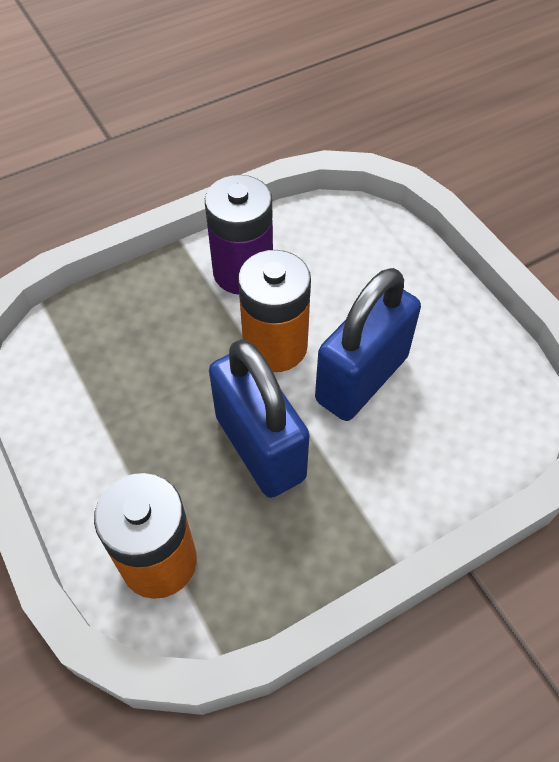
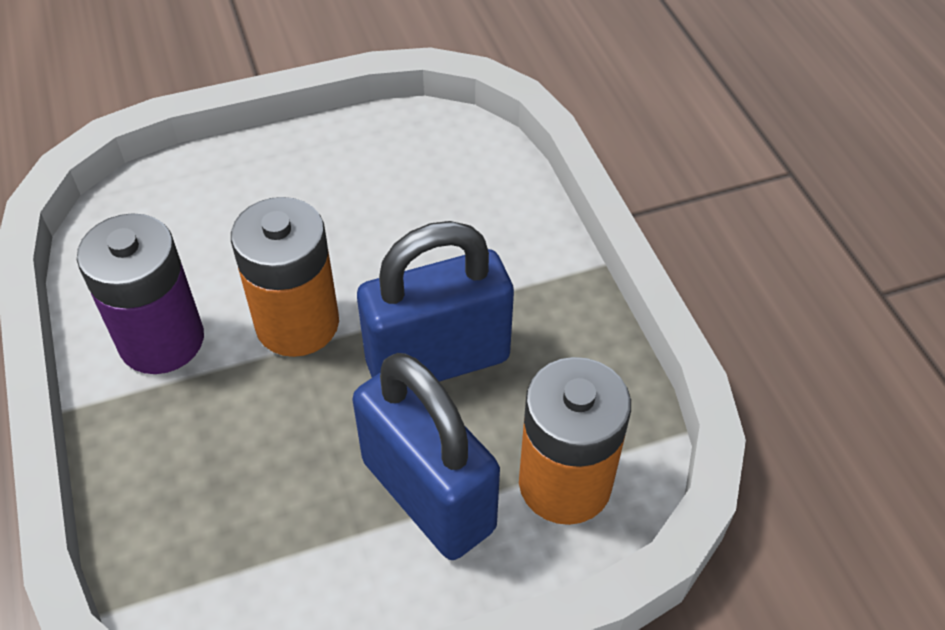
camera: 80 degrees left, 5 degrees down
blue padlock [315,268,421,421] -> blue padlock moved to [353,353,500,560]

